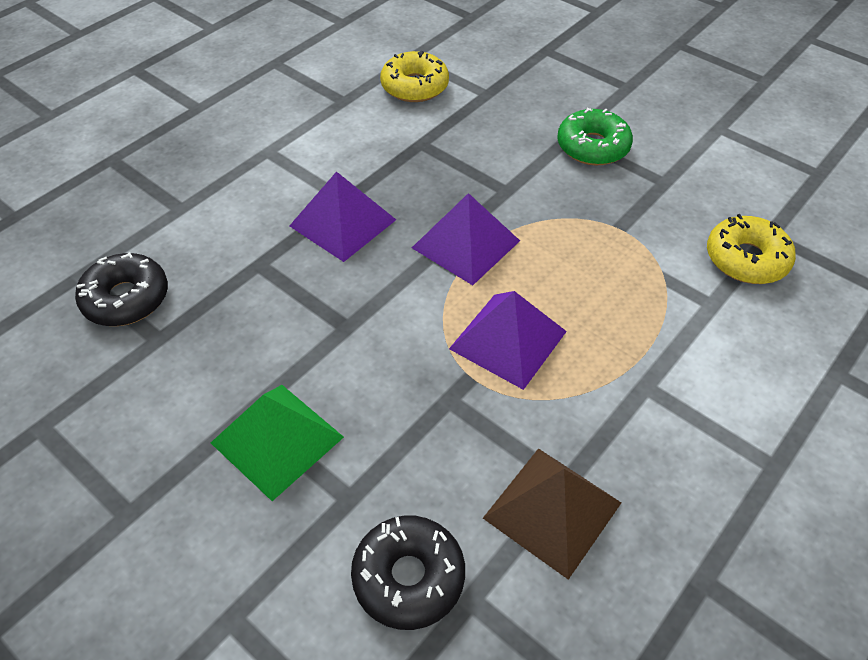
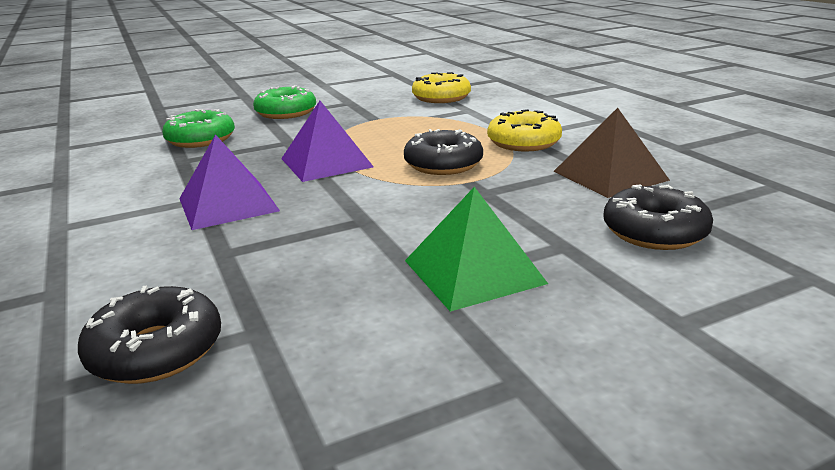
camera: 65 degrees left, 25 degrees down
yellow donut [380,51,449,102] -> yellow donut moved to [487,109,562,152]
purple pyramid [449,291,567,390] -> black donut [404,129,483,175]
none -> green donut [162,109,235,148]

